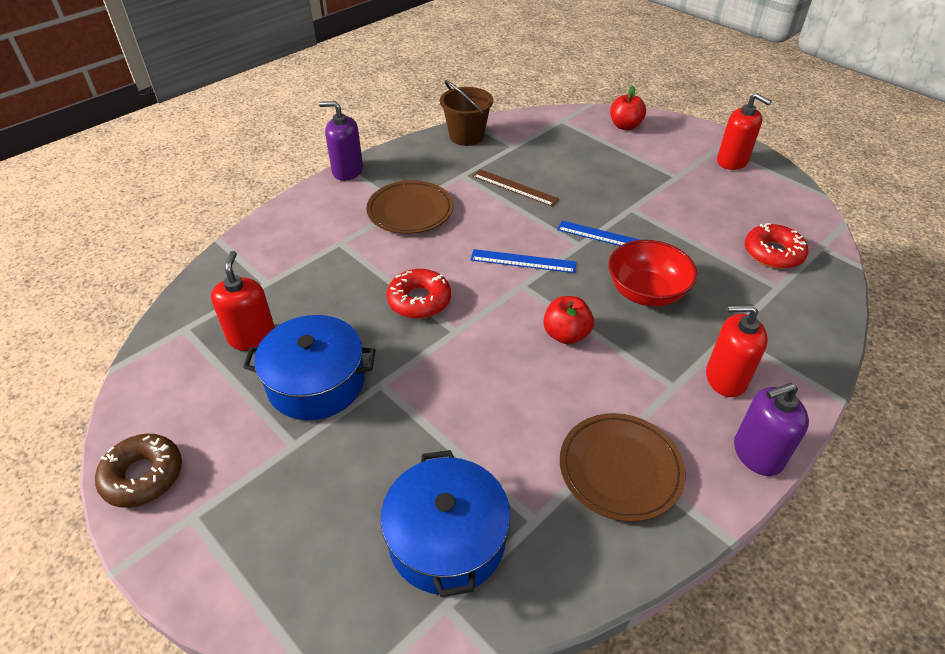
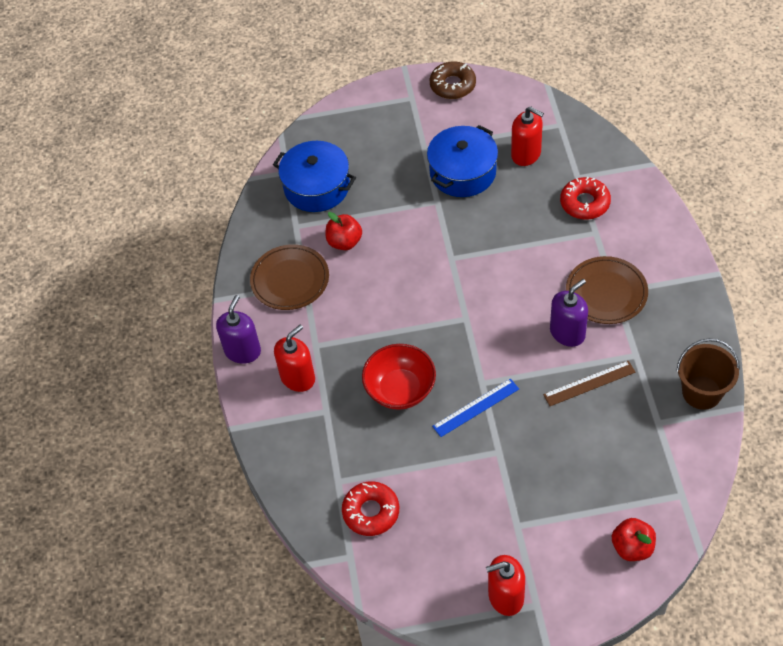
camera: 130 degrees right, 10 degrees up
purple soap dispenser [319,101,363,181] -> purple soap dispenser moved to [550,279,588,347]
red donut [387,269,451,319] -> red donut moved to [560,177,611,220]
blue ruler [471,249,576,273] -> none
red apple [543,296,594,344] -> red apple moved to [325,212,362,250]

